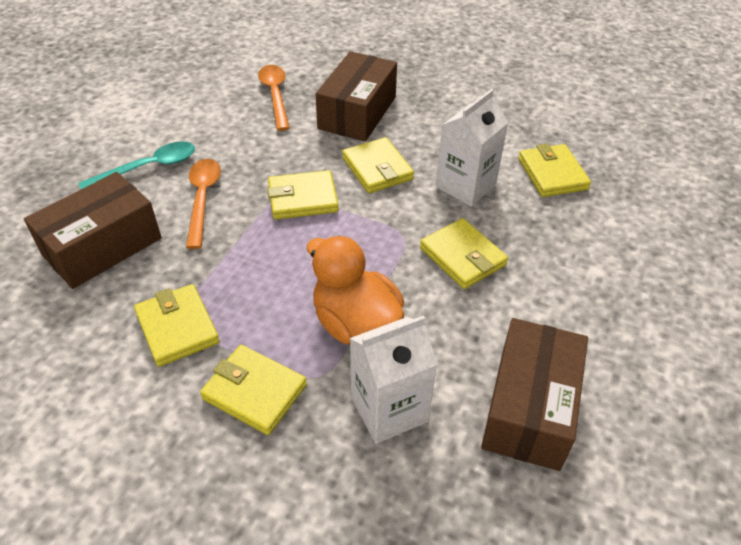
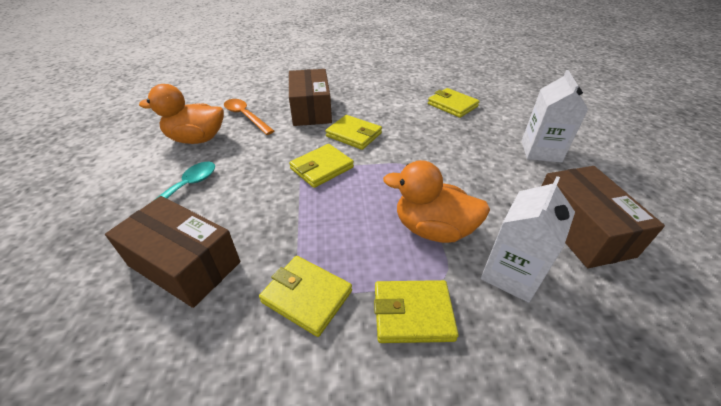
camera: 30 degrees left, 5 degrees down
brown box [24,172,161,289] -> brown box turned 75 degrees counterclockwise [105,196,240,308]
orange spoon [186,159,221,249] -> none
yellow wallet [420,218,508,289] -> none
white carton [436,89,509,206] -> white carton moved to [522,70,589,163]
none -> orange duck [139,84,224,144]

